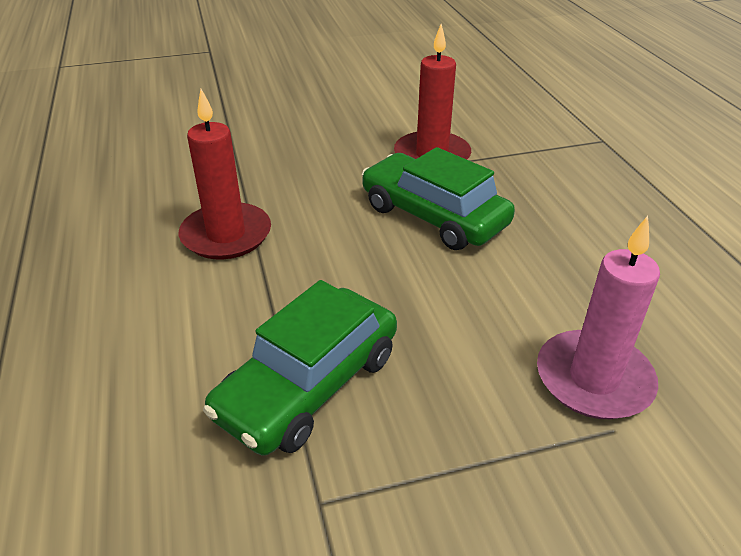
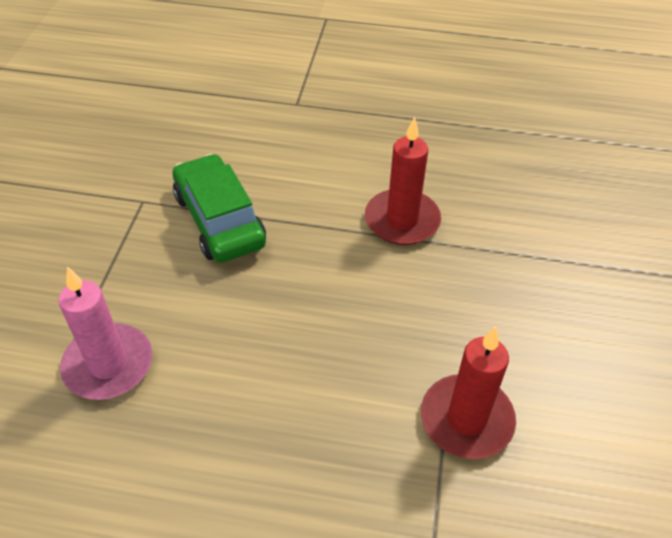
camera: 115 degrees right, 10 degrees up
green car [362,147,515,250] -> none

